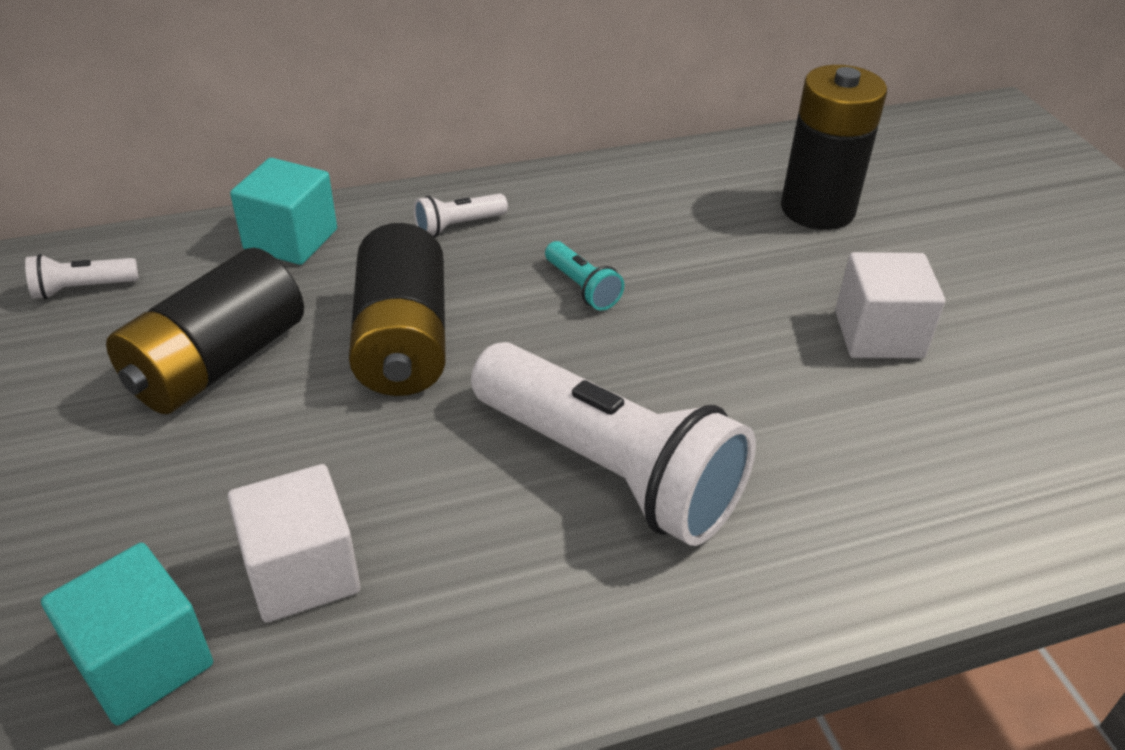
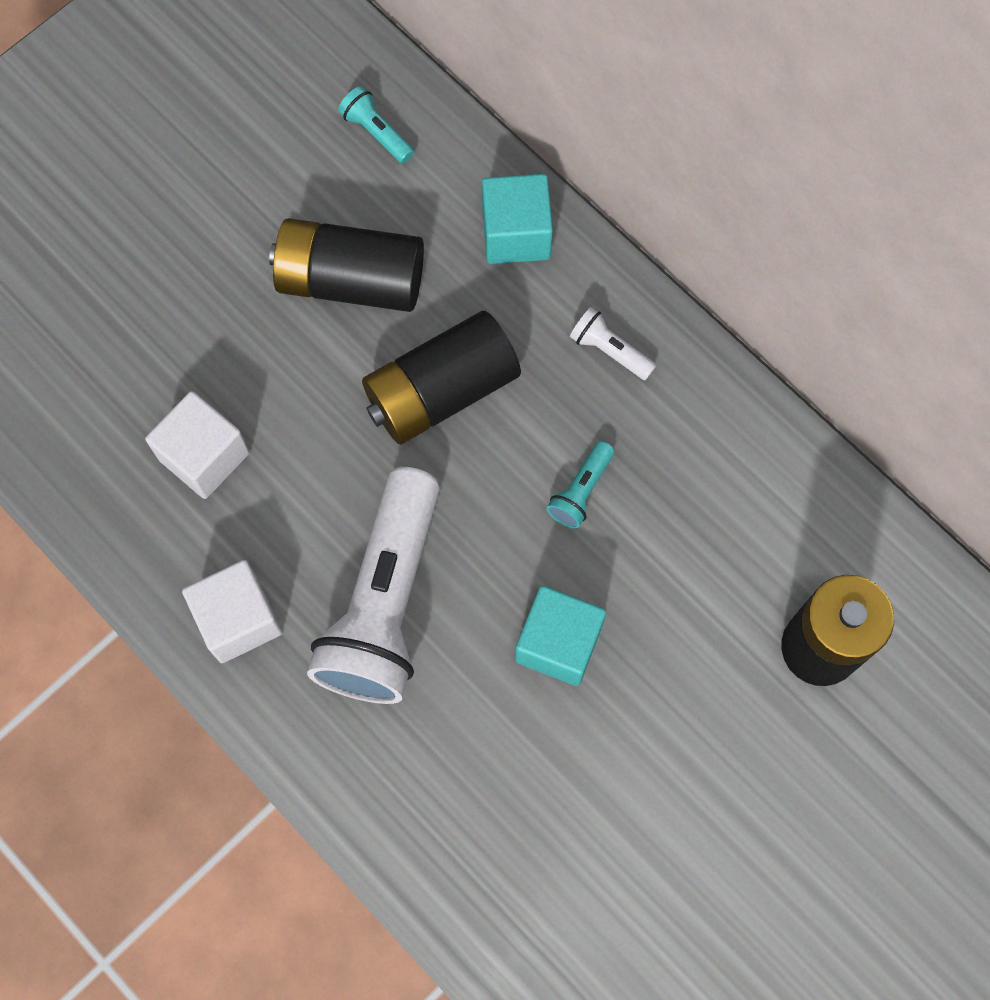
camera: 65 degrees right, 30 degrees up
white flashlight [25,254,138,299] -> turquoise flashlight [338,86,414,164]
turquoise cube [41,543,213,726] -> turquoise cube moved to [515,586,606,686]
white cube [835,252,945,359] -> white cube moved to [182,560,282,663]

